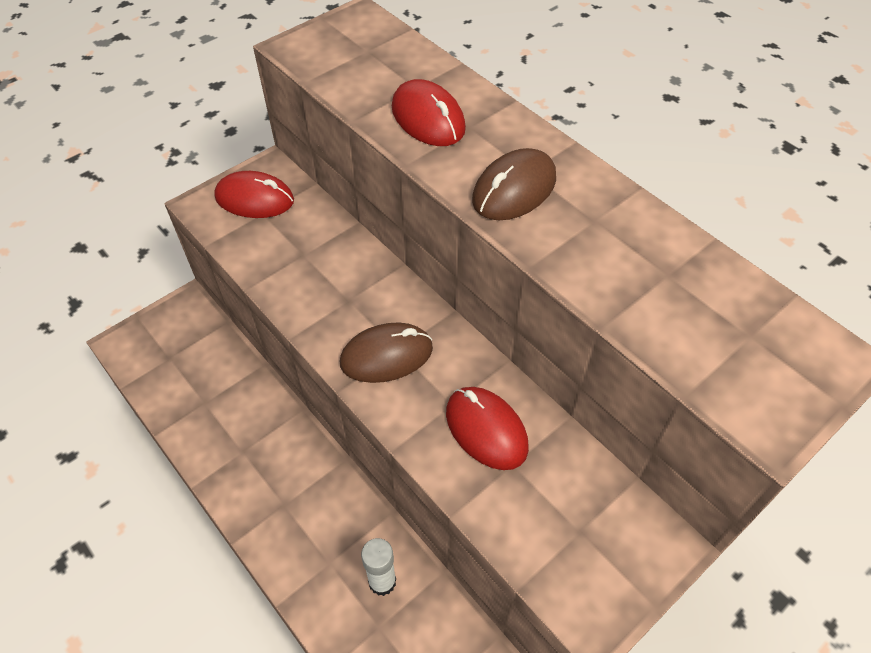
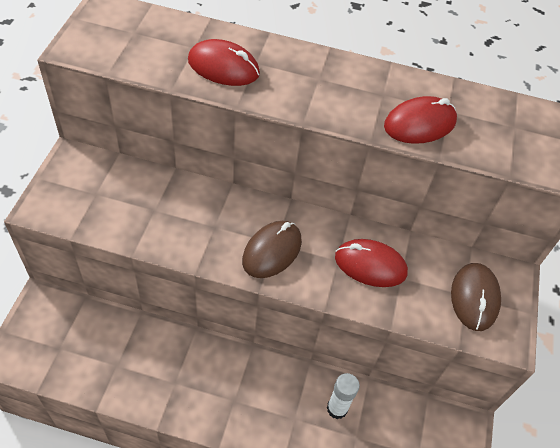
camera: 40 degrees left, 0 degrees up
red mouse [214,171,294,218] -> red mouse moved to [384,96,457,144]
brown mouse [472,148,556,220] -> brown mouse moved to [451,263,501,331]

